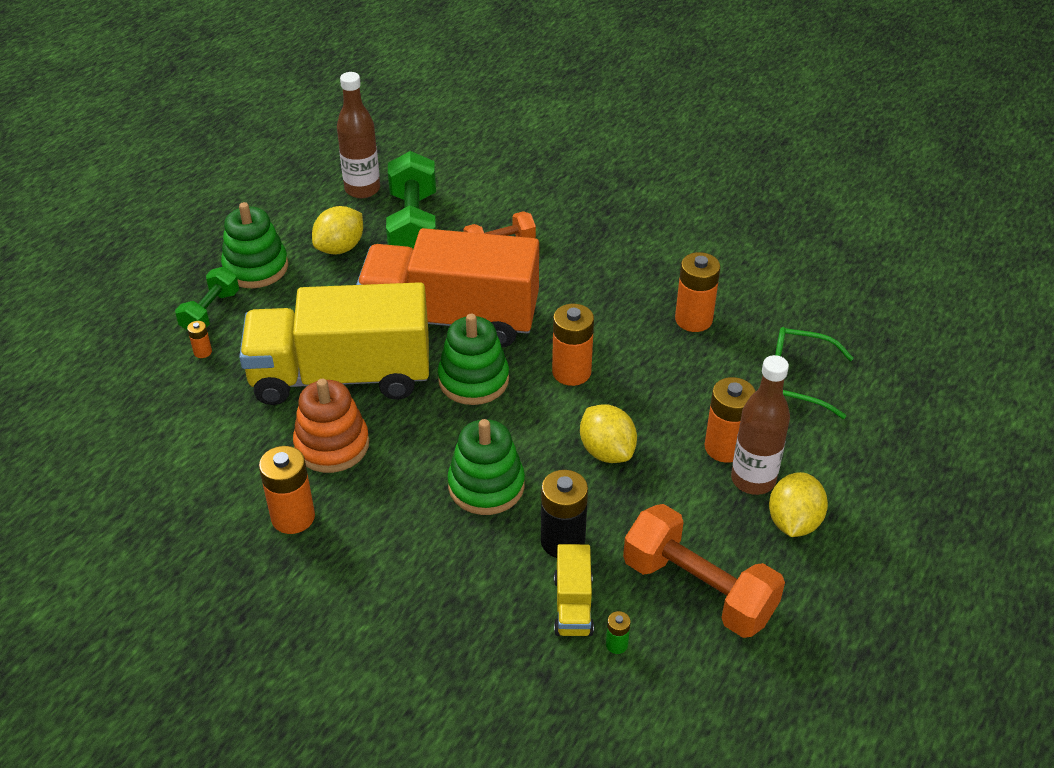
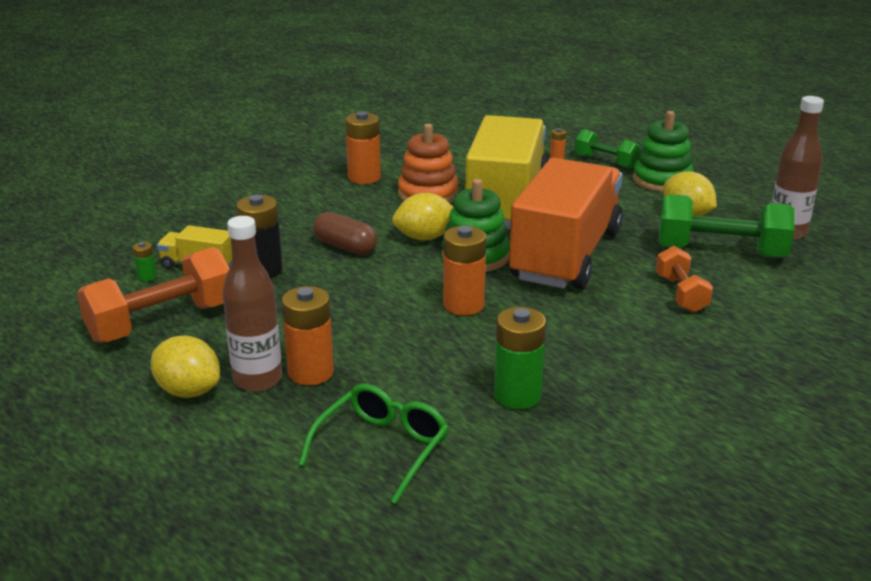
camera: 105 degrees right, 15 degrees down
green stacking toy [447,419,525,515] -> brown capsule [313,212,378,255]
yellow lemon [580,404,637,463] -> yellow lemon moved to [392,193,454,240]
orange battery [675,252,720,332] -> green battery [494,307,546,409]

